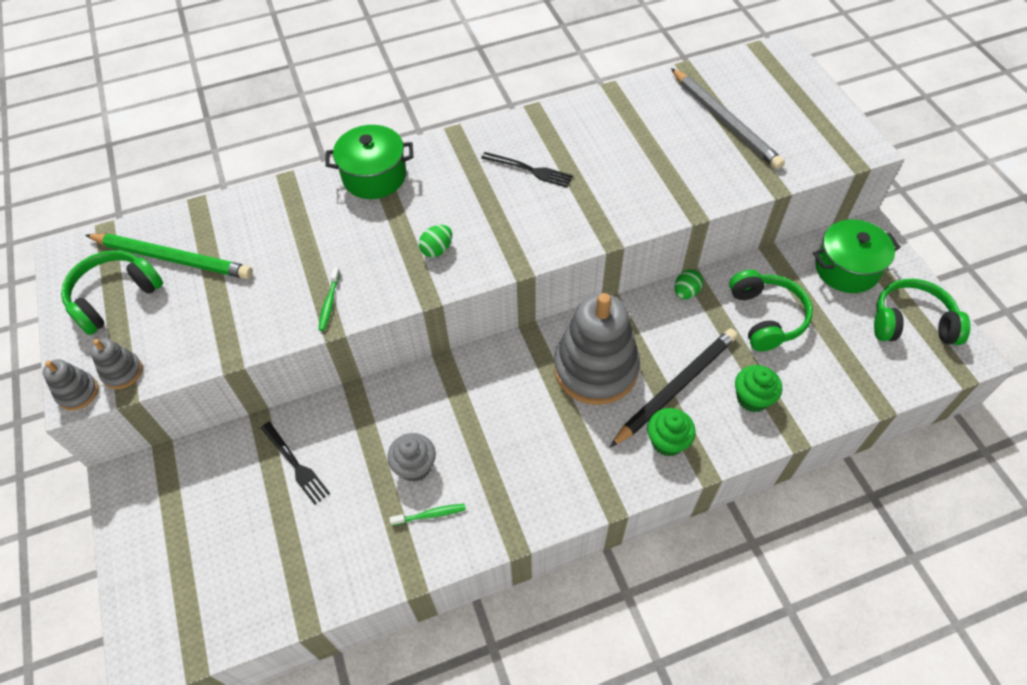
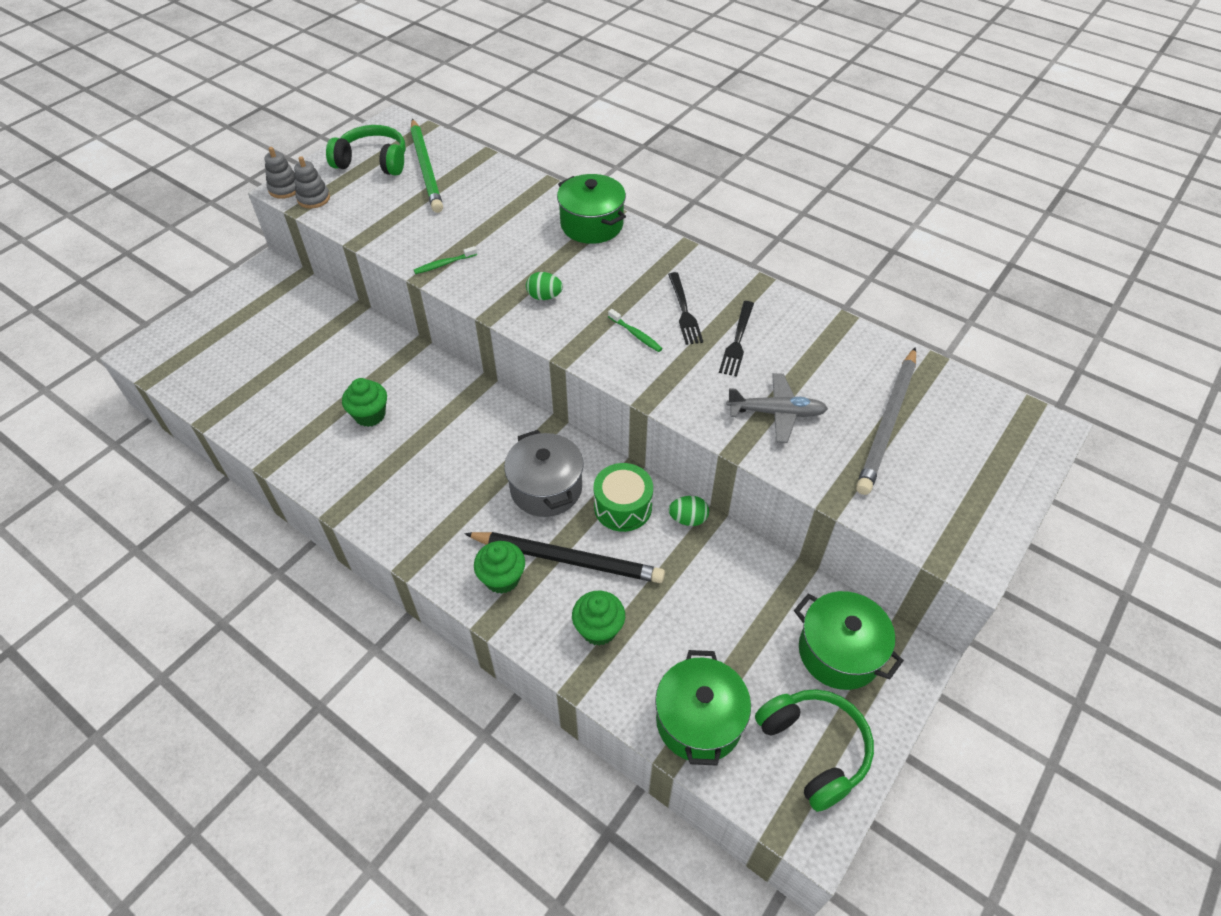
camera: 55 degrees right, 5 degrees down
black fork [261,422,330,505] -> black fork moved to [719,301,754,377]
grey cupcake [387,433,436,482] -> green cupcake [342,378,387,427]
green toothbrush [389,504,466,526] -> green toothbrush moved to [608,309,663,352]
grey stacking toy [554,293,640,405] -> grey pot [504,430,584,517]
green headphones [729,270,813,351] -> none
none -> green drum [594,463,653,532]
none -> green pot [655,650,751,766]
none -> grey plane [727,373,828,443]

